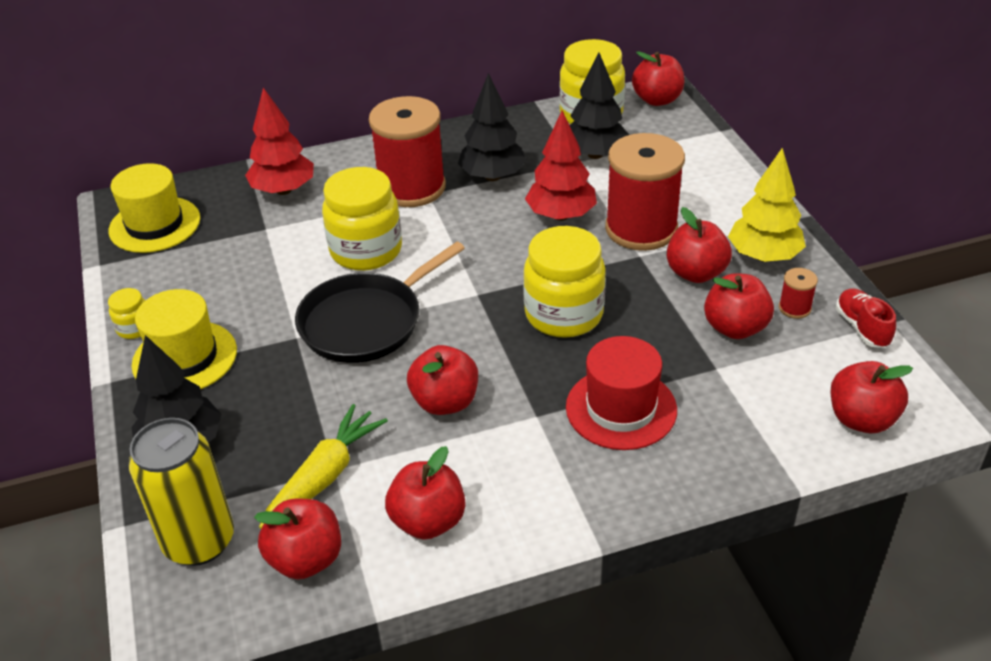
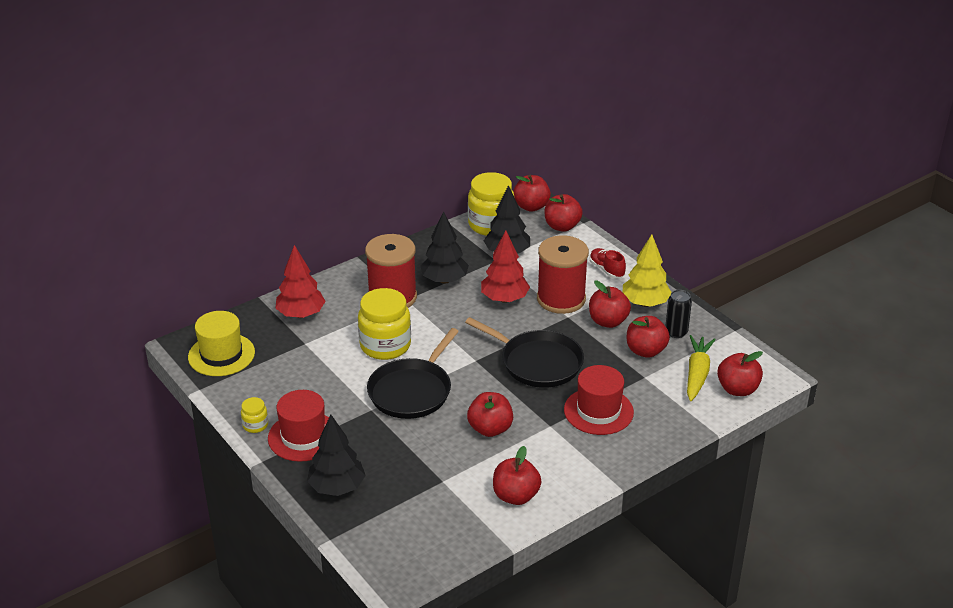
camera: 20 degrees left, 5 degrees down
yellow can [128,418,234,566] -> none
yellow hat [132,289,237,389] -> red hat [268,390,329,462]
red apple [254,499,341,579] -> red apple moved to [545,194,583,232]
yellow carrot [259,404,388,529] -> yellow carrot moved to [687,335,716,401]
yellow jar [523,226,606,338] -> black pan [465,317,584,388]
red spool [779,268,818,319] -> black can [666,290,692,338]
red shoe [835,288,896,348] -> red shoe moved to [589,248,626,278]

